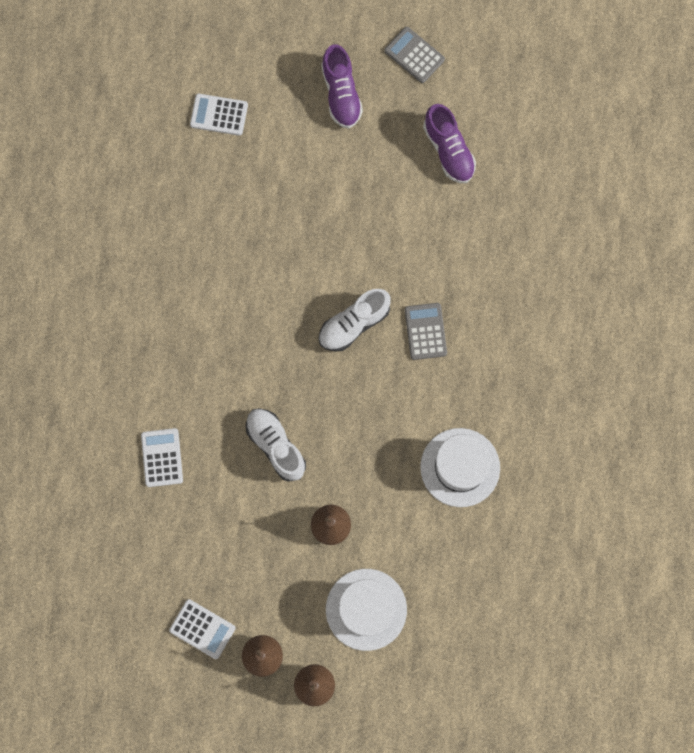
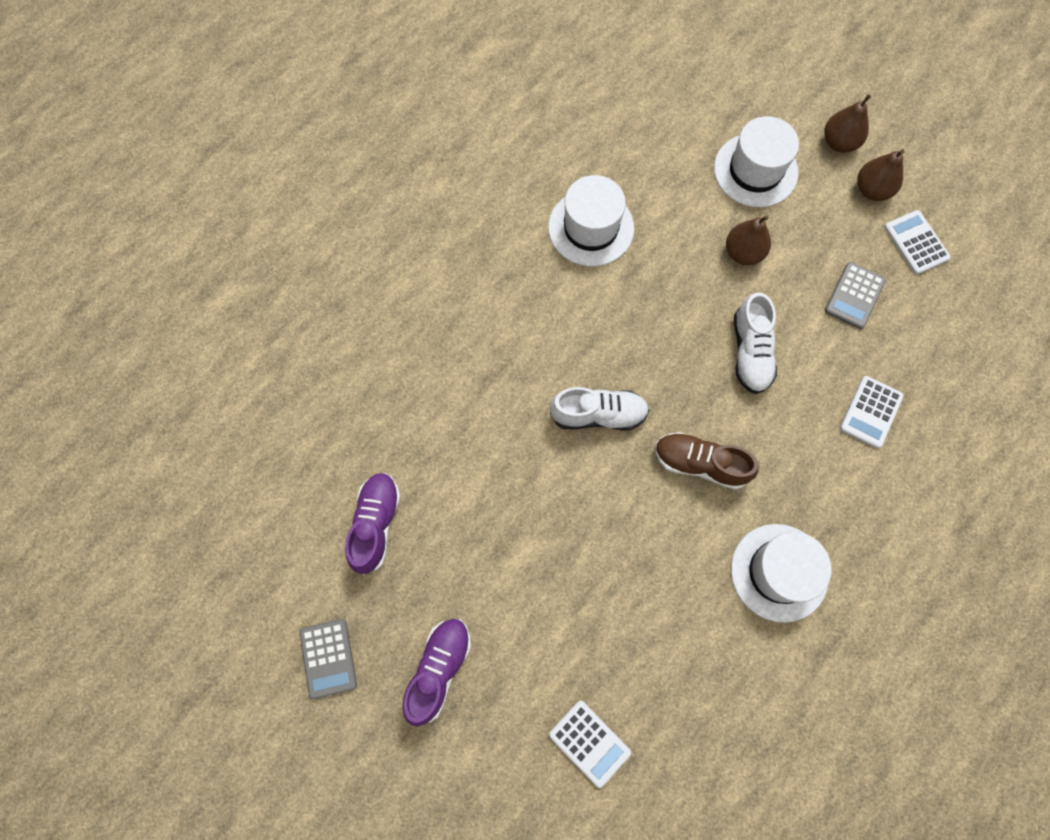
camera: 145 degrees left, 5 degrees down
grey calculator [405,303,447,360] -> grey calculator moved to [825,262,886,329]
none -> brown shoe [655,432,759,490]
none -> white hat [731,524,832,623]

